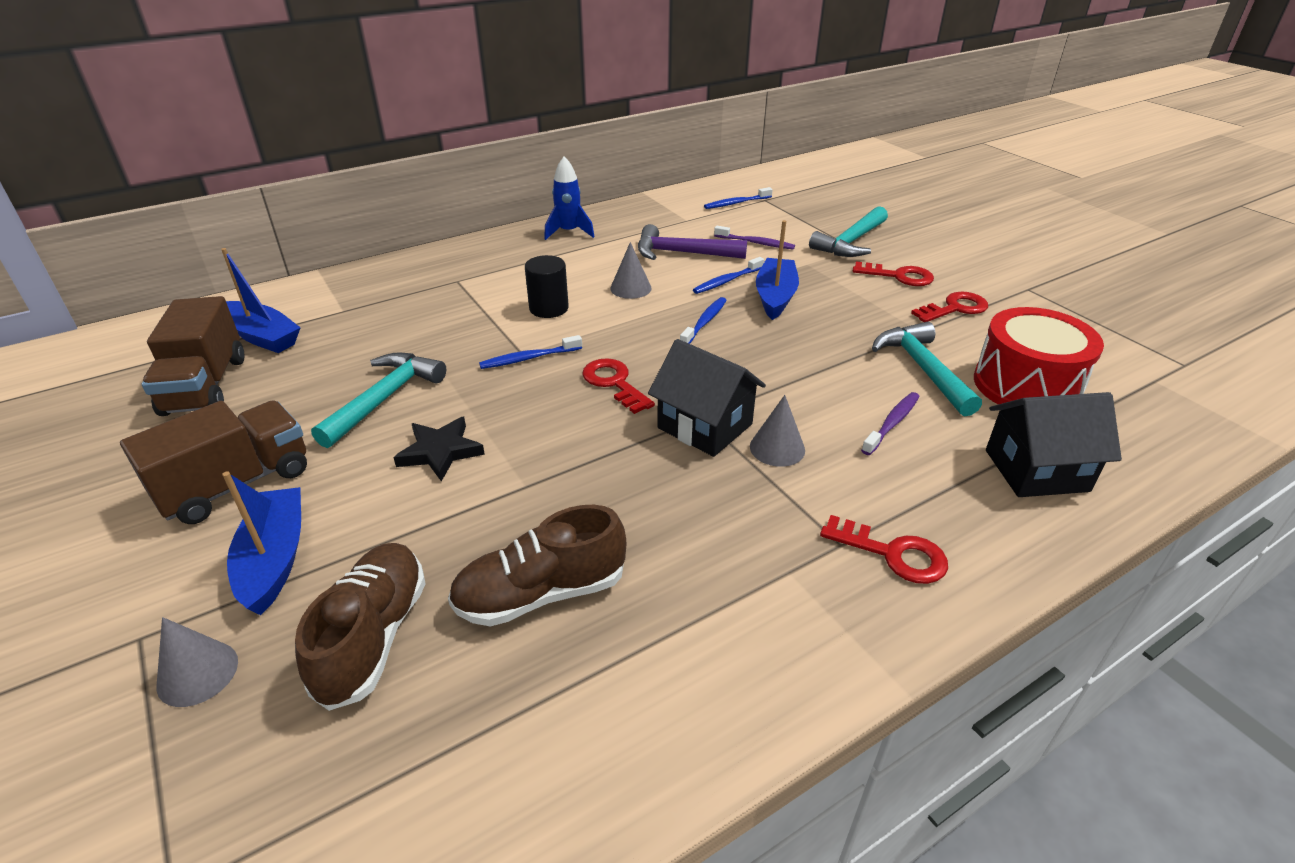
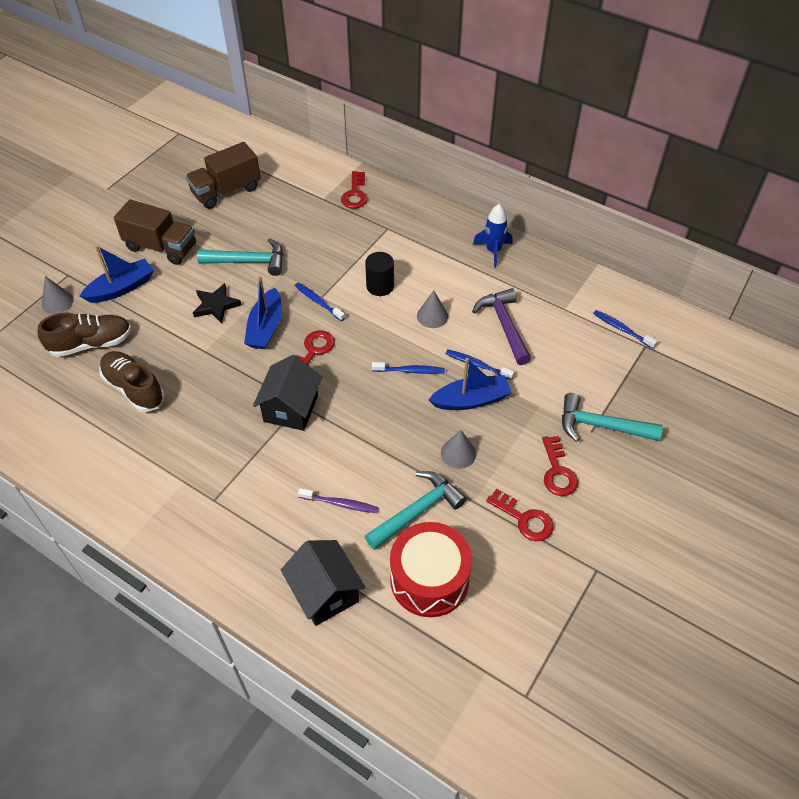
camera: 65 degrees right, 15 degrees up
blue boat [221,248,301,353] -> blue boat moved to [244,276,282,349]
purple toothbrush [714,226,795,250] -> none
grey cone [750,395,805,467] -> grey cone moved to [441,430,476,469]
red key [820,515,948,584] -> red key moved to [341,171,367,209]

